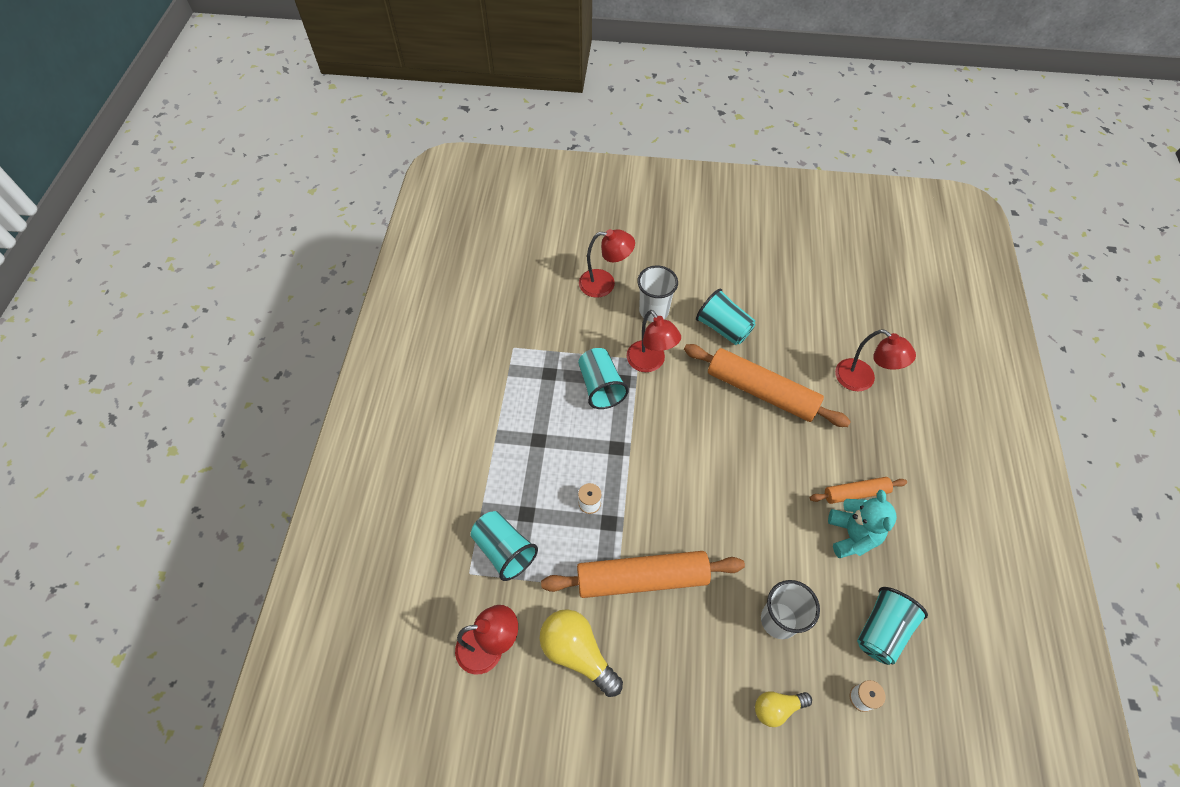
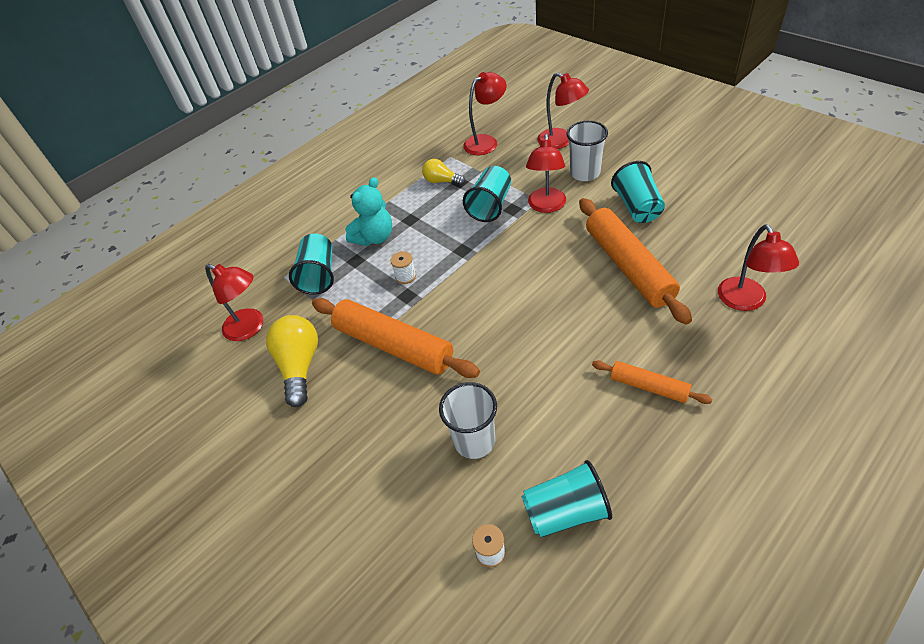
camera: 45 degrees right, 10 degrees down
yellow light bulb [755,691,812,727] -> yellow light bulb moved to [422,159,465,186]
turquoise teddy bear [828,490,897,558] -> turquoise teddy bear moved to [345,177,392,246]
none -> red lamp [463,72,506,155]

